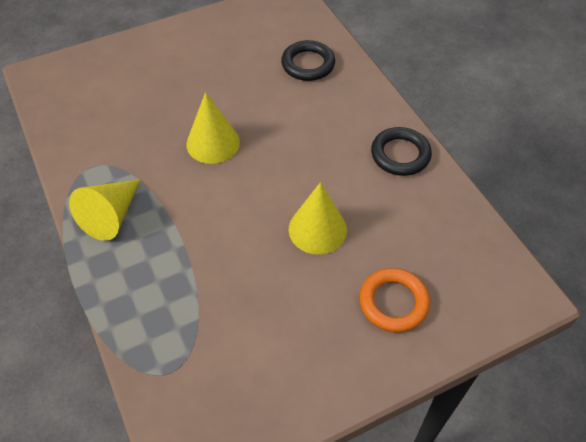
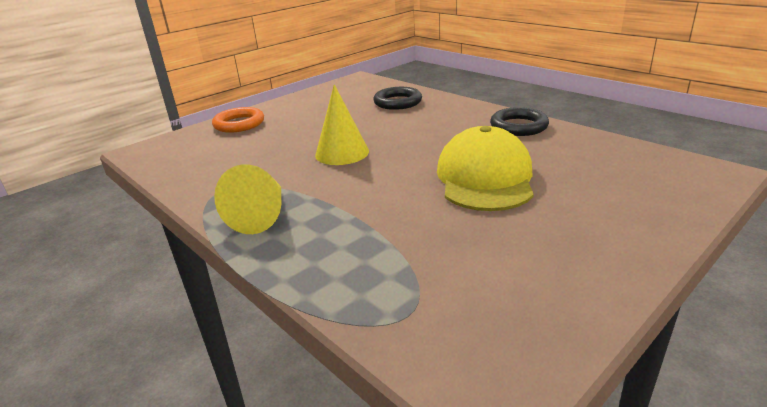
camera: 15 degrees left, 25 degrees down
yellow cone [289,182,347,254] -> yellow cap [437,126,534,211]
orange ring [359,268,430,333] -> orange ring moved to [212,107,264,133]

